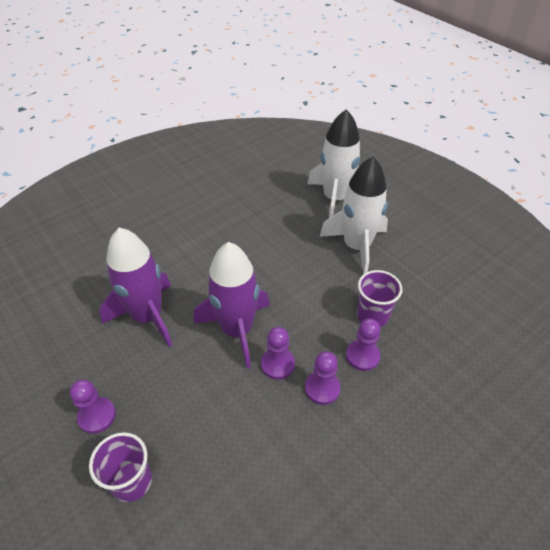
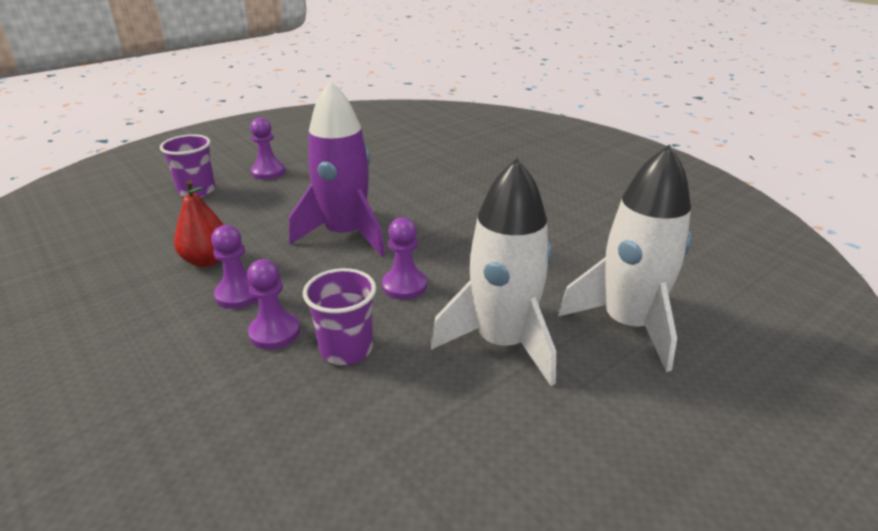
camera: 90 degrees right, 15 degrees down
purple rocket [99,227,172,347] -> none
purple pawn [261,327,295,380] -> purple pawn moved to [382,217,427,300]
none -> red pear [174,180,224,267]

